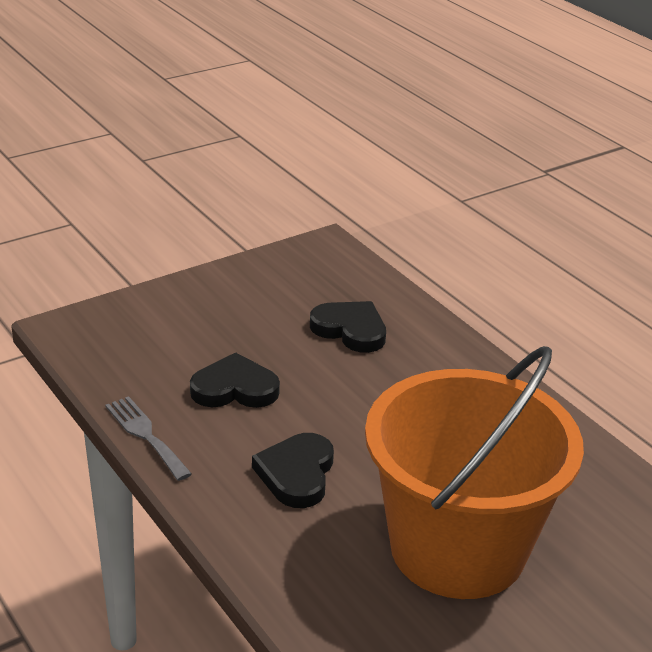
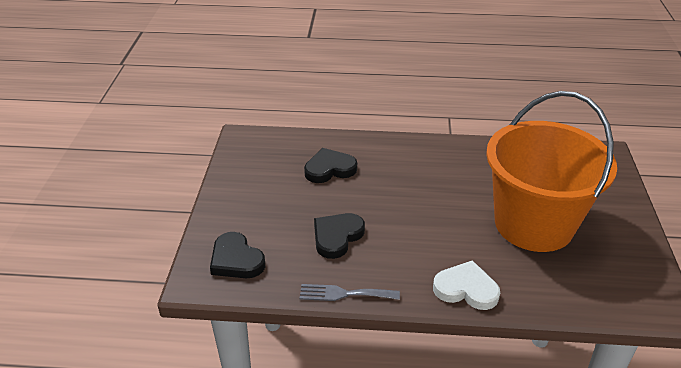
camera: 50 degrees left, 5 degrees up
black heart [252,433,334,508] -> black heart moved to [210,232,265,278]
none -> white heart [433,260,500,310]

